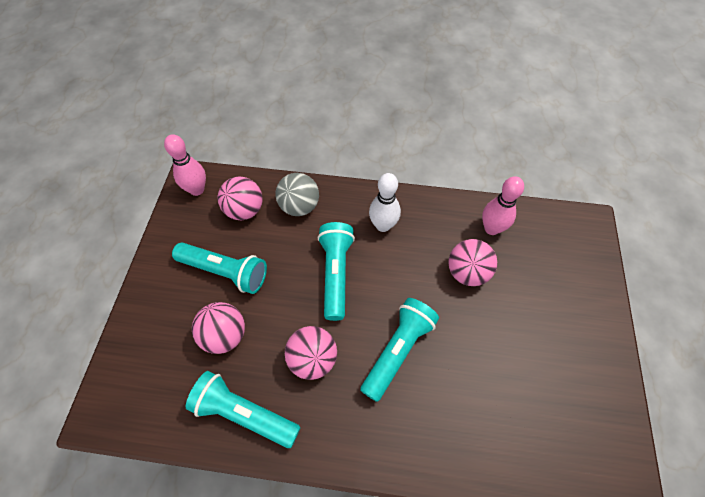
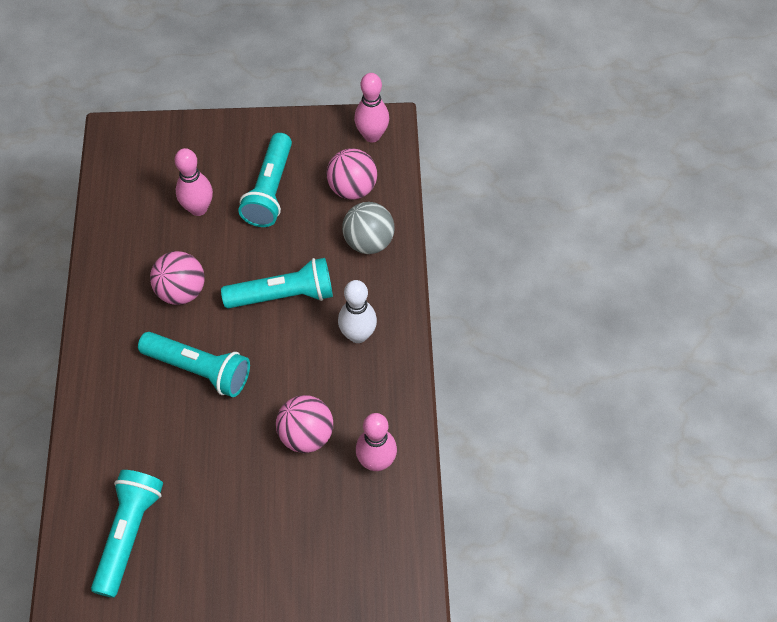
camera: 80 degrees right, 0 degrees up
turquoise flashlight [186,371,301,448] -> turquoise flashlight moved to [91,470,163,598]
pink ball [192,302,245,354] -> pink bowling pin [175,148,213,216]

